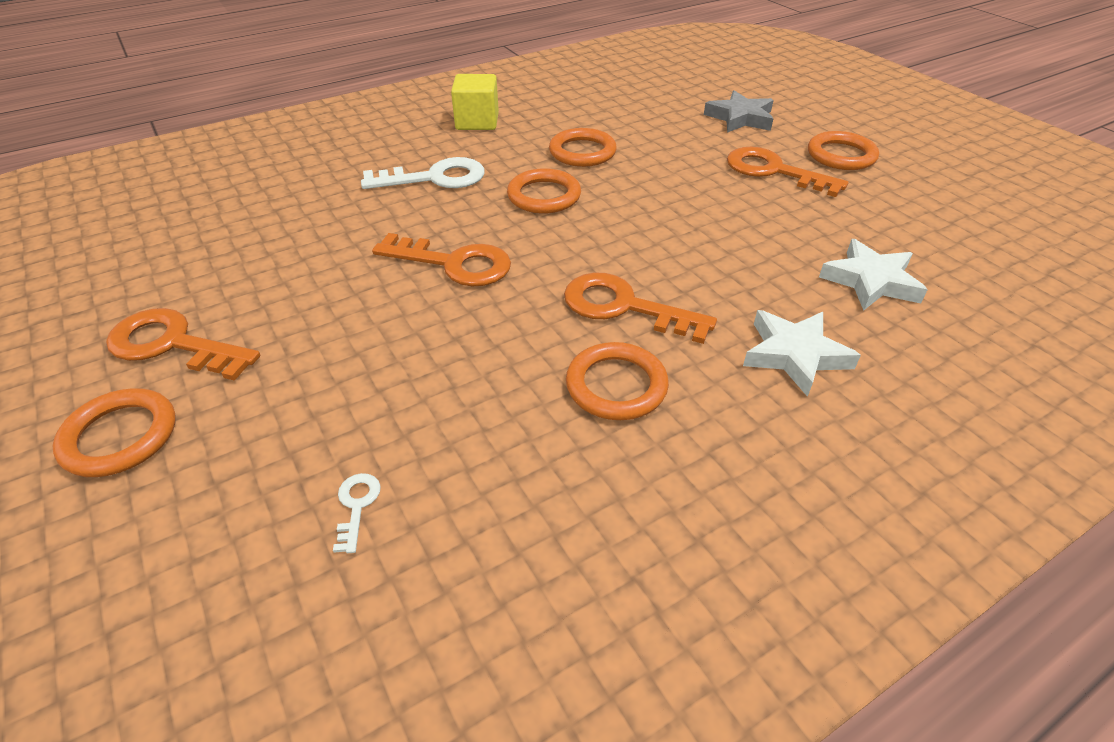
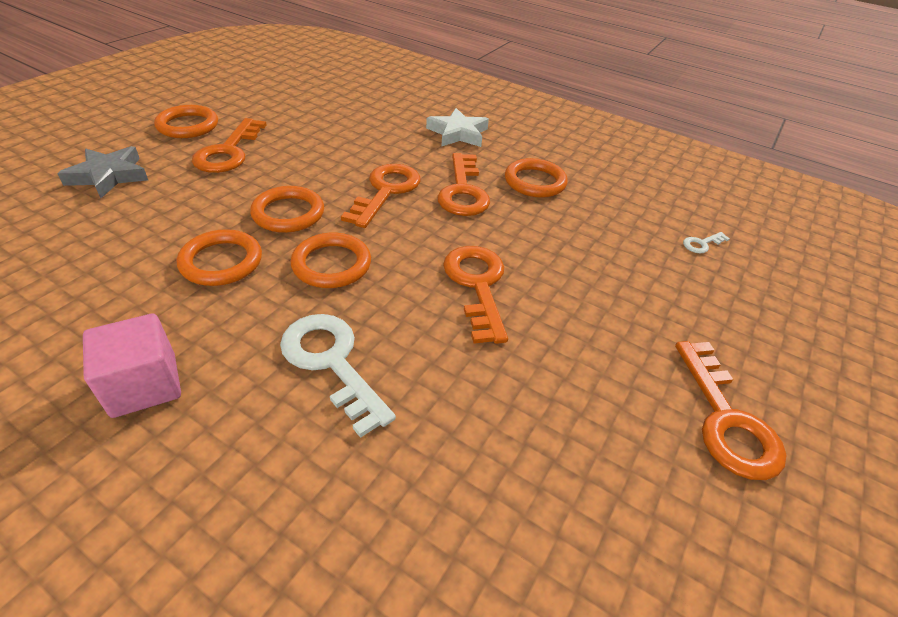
camera: 120 degrees left, 0 degrees up
orange ring [52,388,176,477] -> orange ring moved to [250,186,324,233]
yellow cube [451,74,499,130] -> pink cube [83,314,181,418]
white star [819,239,928,311] -> none
none -> orange key [341,164,421,228]

